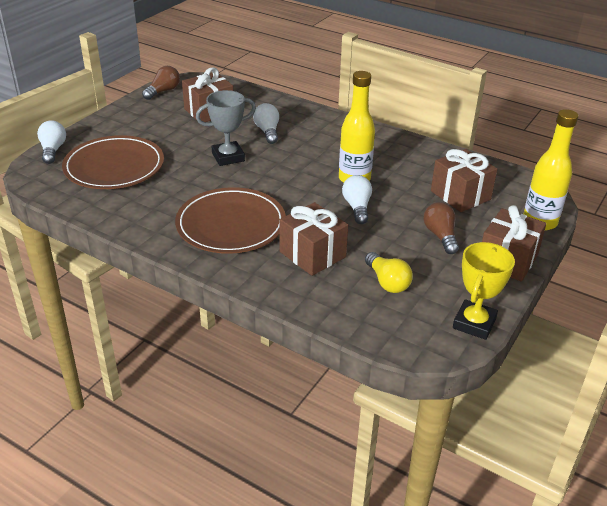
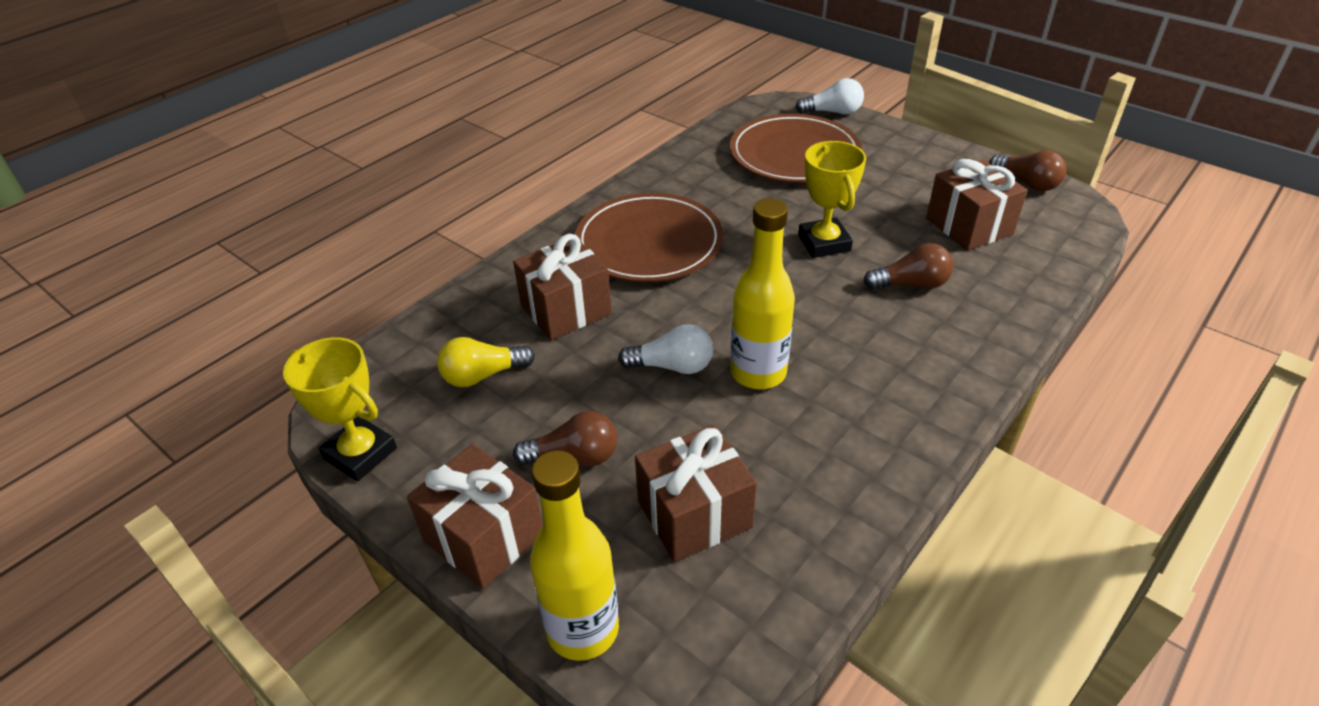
camera: 100 degrees right, 5 degrees up
grey trophy [196,90,256,166] -> yellow trophy [798,141,866,258]
white light bulb [253,103,279,144] -> brown light bulb [863,243,953,290]

